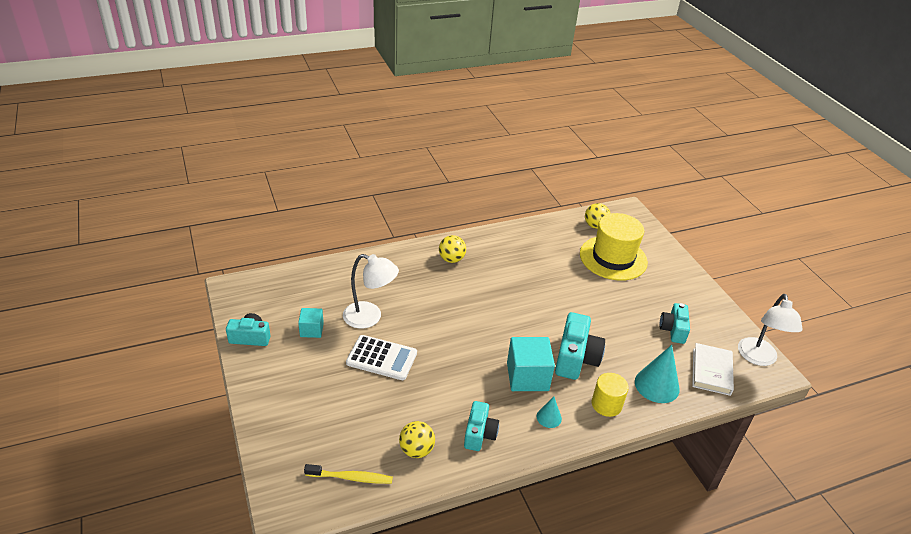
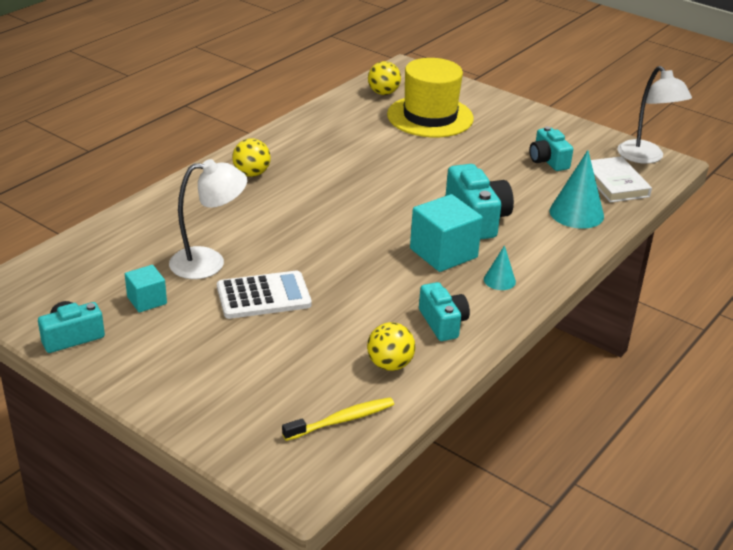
camera: 30 degrees left, 5 degrees down
yellow cylinder [592,373,629,417] -> none

